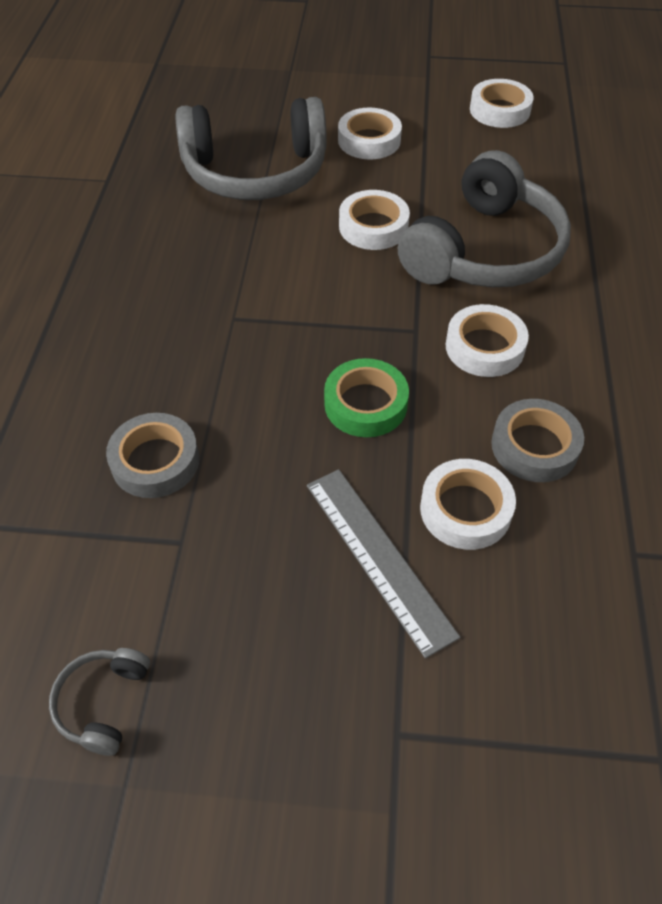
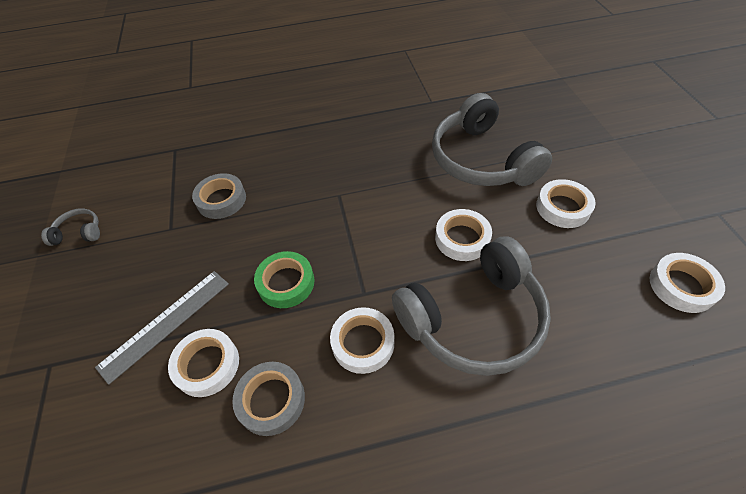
camera: 75 degrees right, 0 degrees up
grey headphones [398,150,571,287] -> grey headphones turned 45 degrees counterclockwise [392,236,551,376]

